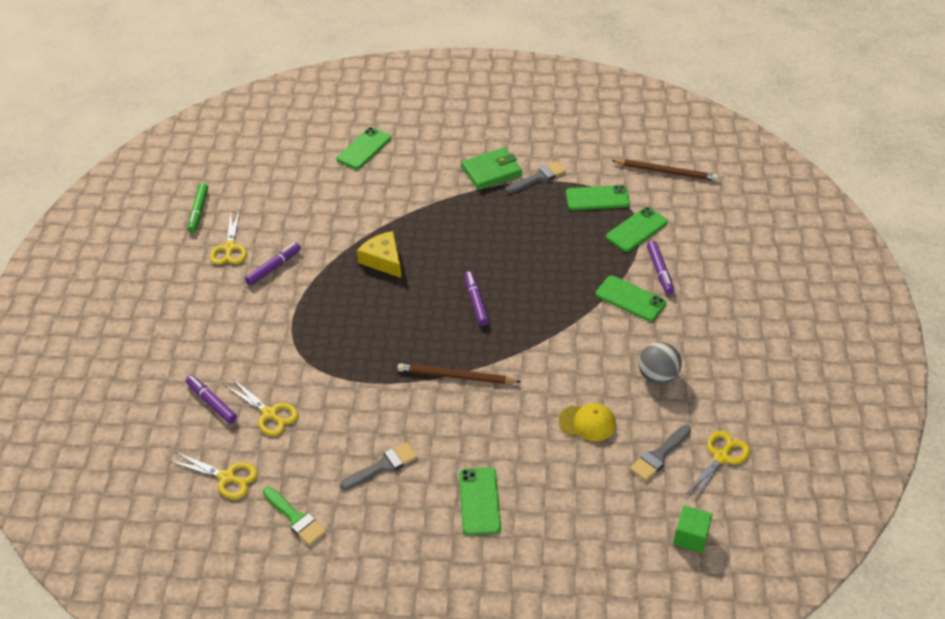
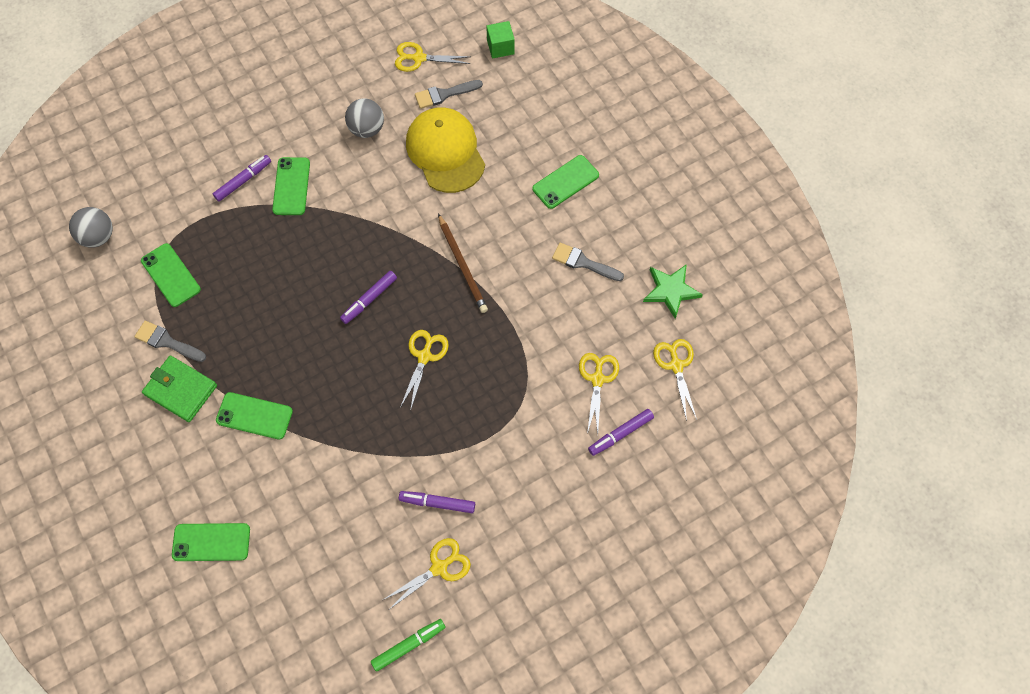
camera: 125 degrees left, 20 degrees up
purple marker [186,375,237,424] -> purple marker turned 45 degrees clockwise [588,409,654,456]
green brush [263,486,326,546] -> green star [643,264,703,319]
yellow cheese [357,231,401,278] -> none
yellow cap [559,403,616,441] -> yellow cap [406,107,485,193], size x1.90
green phone [606,207,668,252] -> green phone moved to [216,392,293,440]
brown pencil [611,159,719,181] -> grey ball [69,207,113,248]
grey brush [630,425,691,481] -> grey brush turned 150 degrees clockwise [415,80,483,109]
none -> yellow scissors [400,330,449,411]

